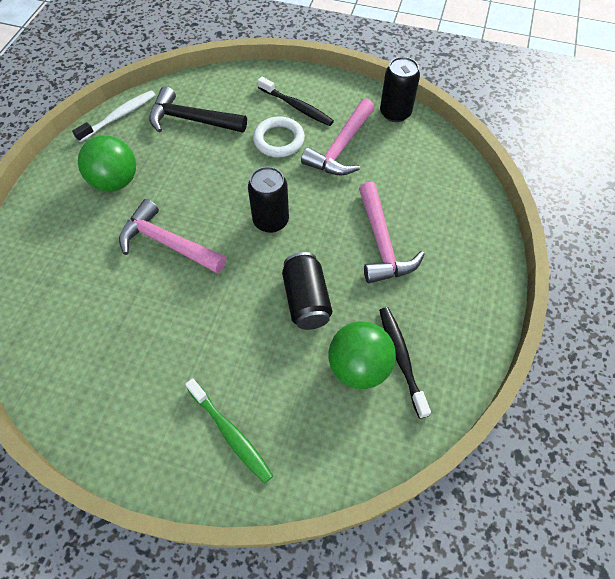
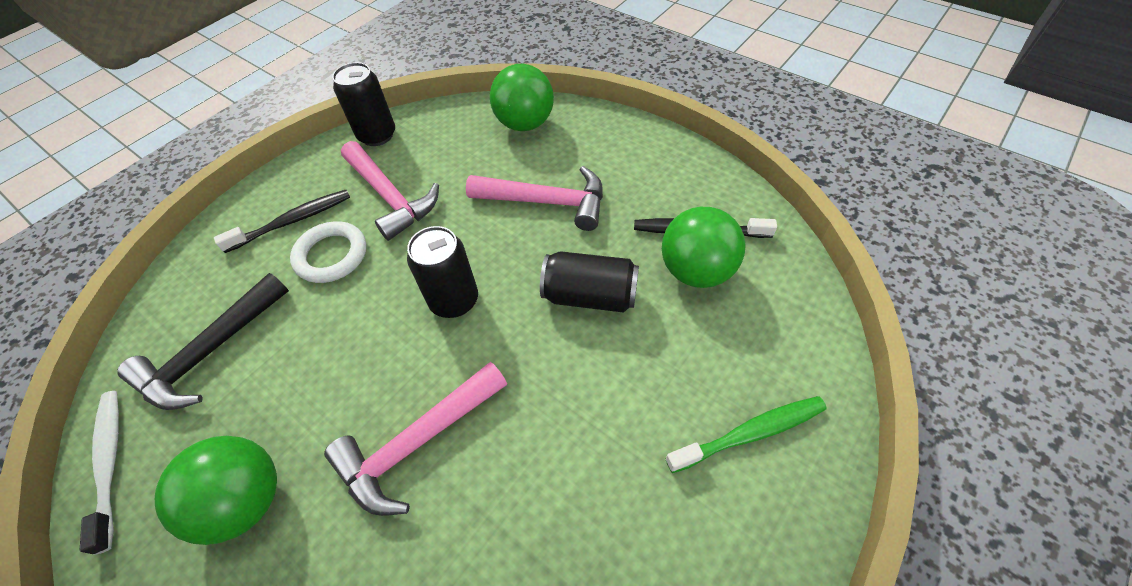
camera: 65 degrees left, 5 degrees down
none -> green ball [490,64,554,131]

